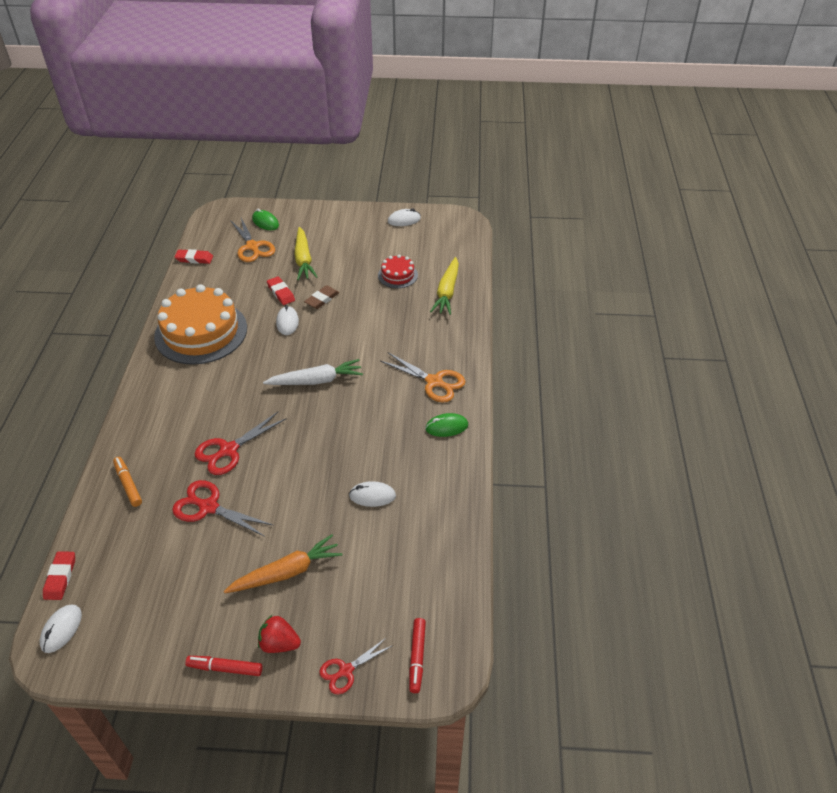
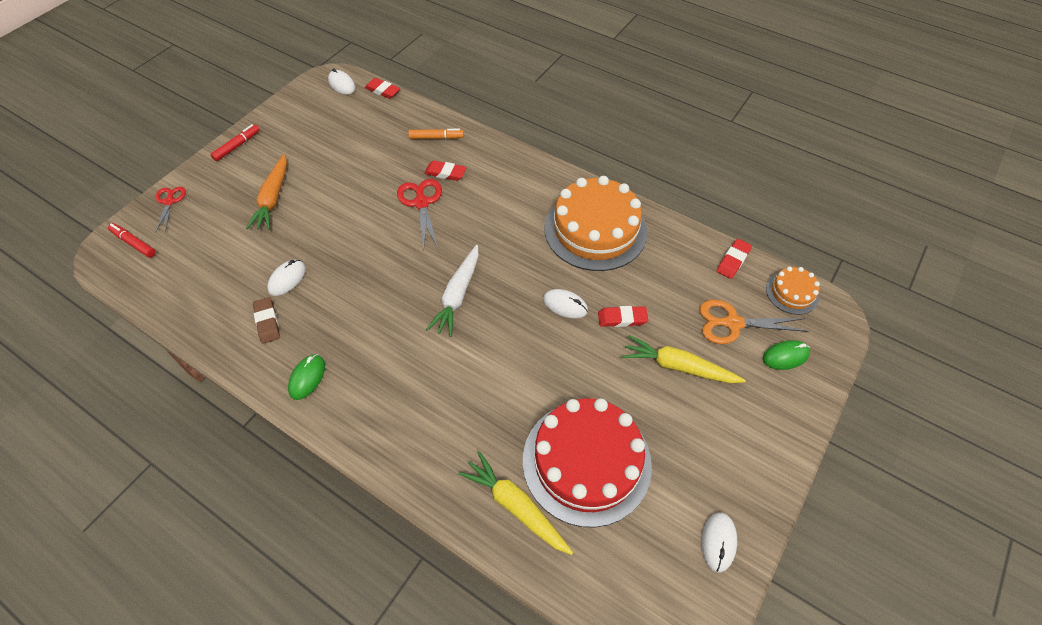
camera: 120 degrees right, 10 degrees up
red scissors [172,480,273,537] -> none
red strawberry [258,614,301,653] -> none
brown eraser [304,285,339,309] -> brown eraser moved to [253,297,280,344]
red cake [378,255,418,288] -> red cake [523,398,652,528], size x2.12
orange scissors [380,352,466,402] -> none
none -> red eraser [424,160,467,181]
none -> orange cake [766,266,820,315]

